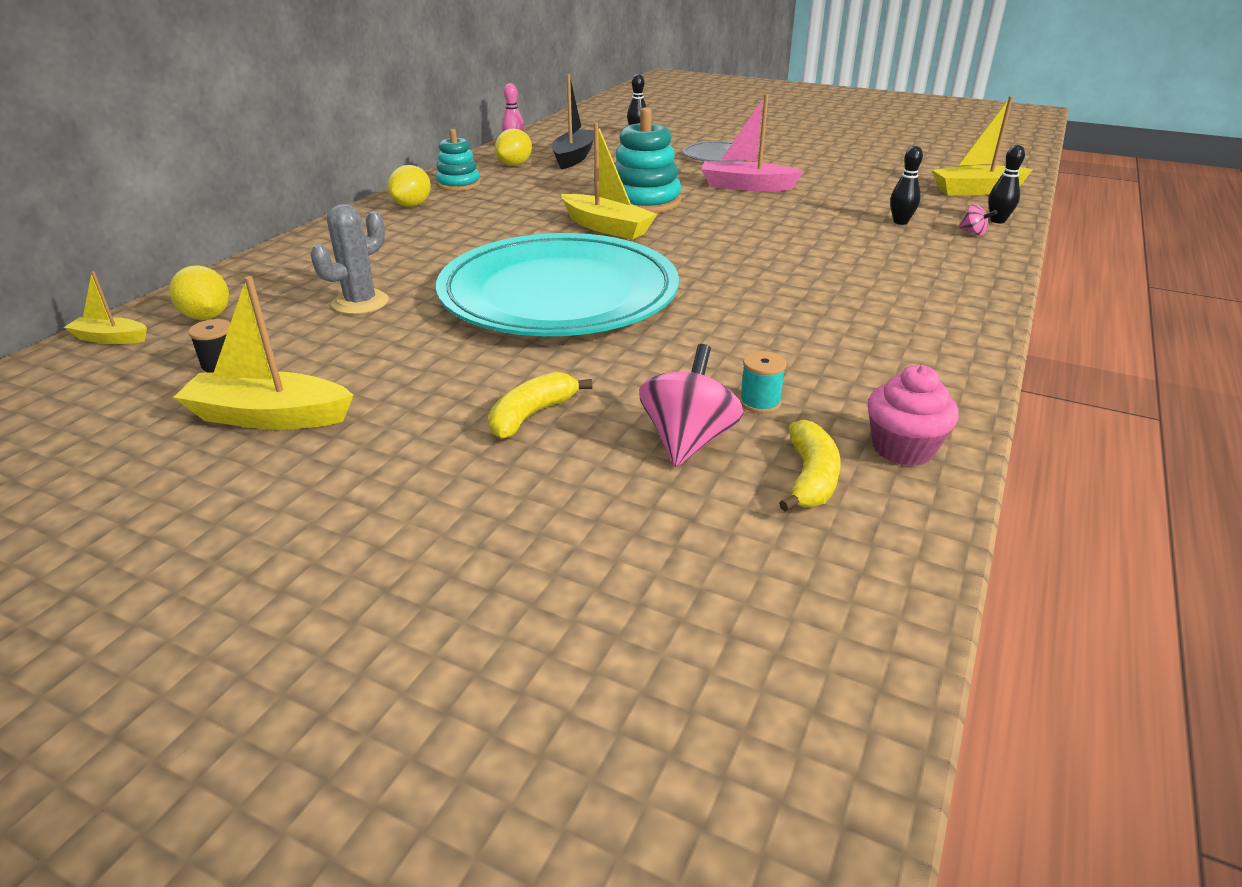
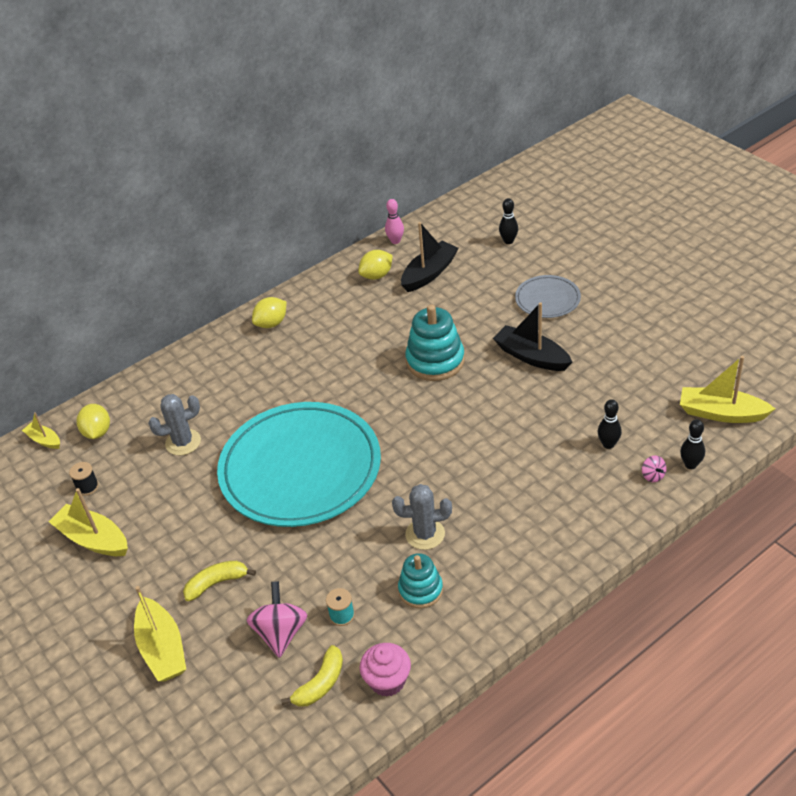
camera: 30 degrees right, 10 degrees up
turquoise stacking toy [436,129,480,191] -> turquoise stacking toy moved to [398,553,443,608]
yellow boat [561,123,657,240] -> yellow boat moved to [134,586,186,682]
pink spinning top [639,344,744,467] -> pink spinning top turned 45 degrees counterclockwise [246,581,307,658]
pink boat [701,94,804,191] -> black boat [493,302,572,371]
none -> grey cactus [392,484,452,550]

